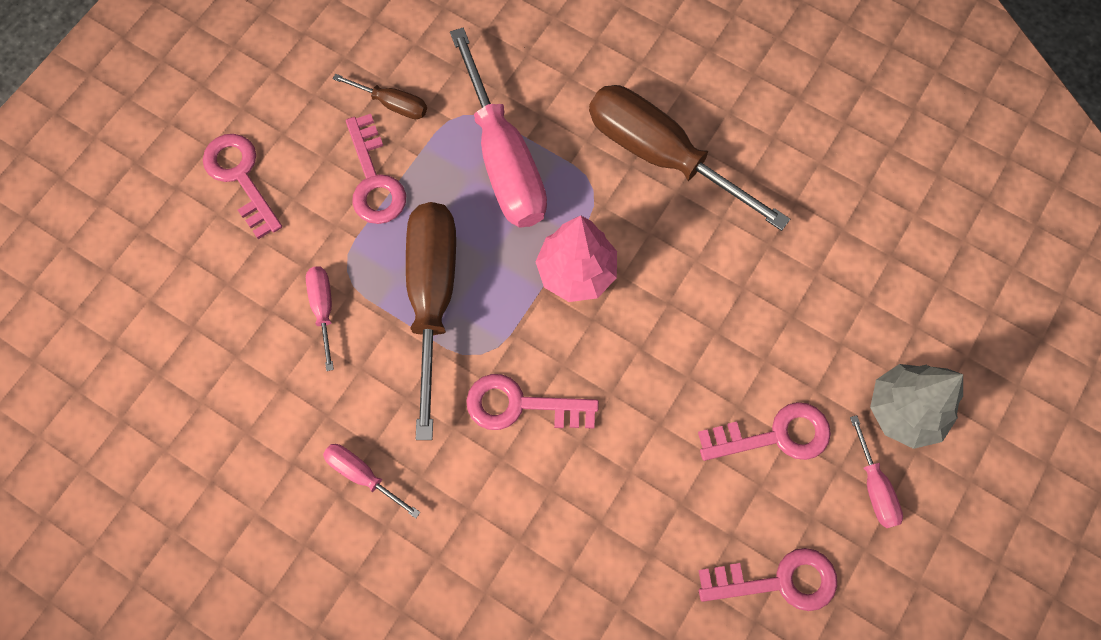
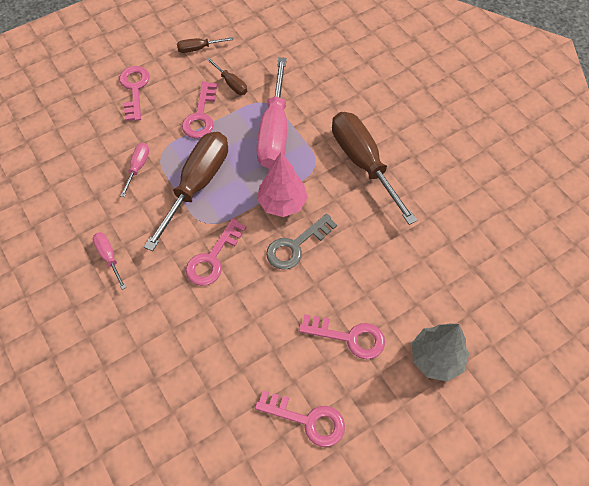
camera: 25 degrees right, 10 degrees down
pink key [466,374,599,430] -> pink key turned 90 degrees counterclockwise [186,218,247,286]
pink screwdriver [850,415,903,528] -> none
none -> brown screwdriver [177,37,234,53]
none -> grey key [266,213,337,270]

